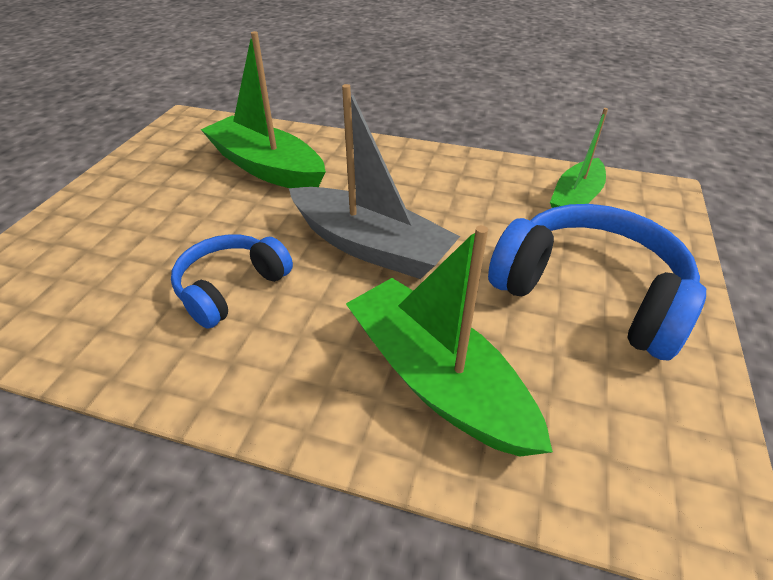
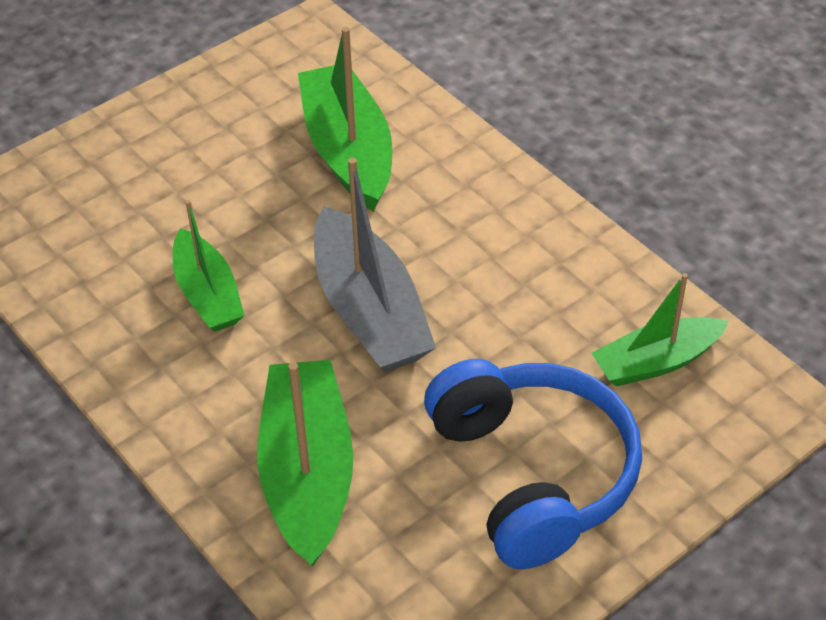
camera: 35 degrees right, 5 degrees up
blue headphones [171,234,293,329] -> green boat [173,200,245,332]

